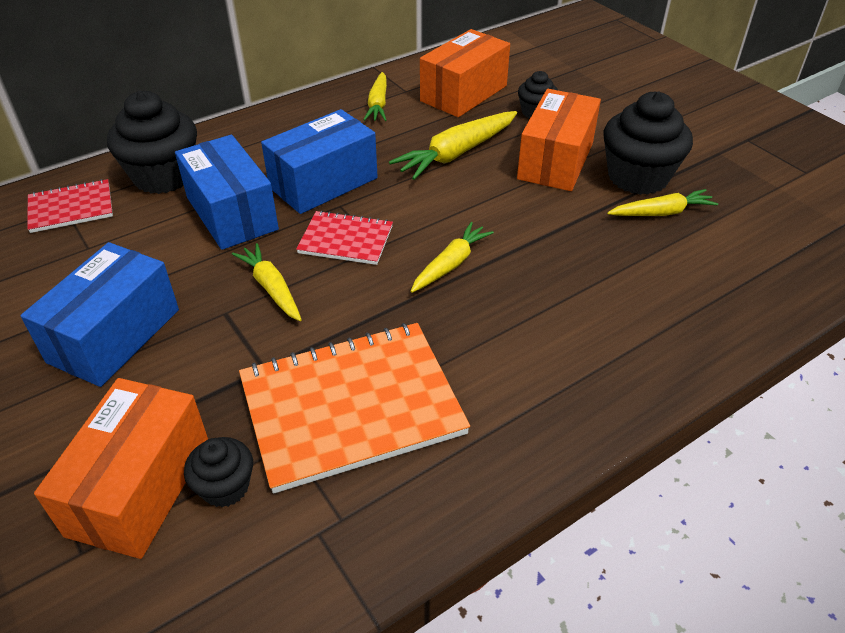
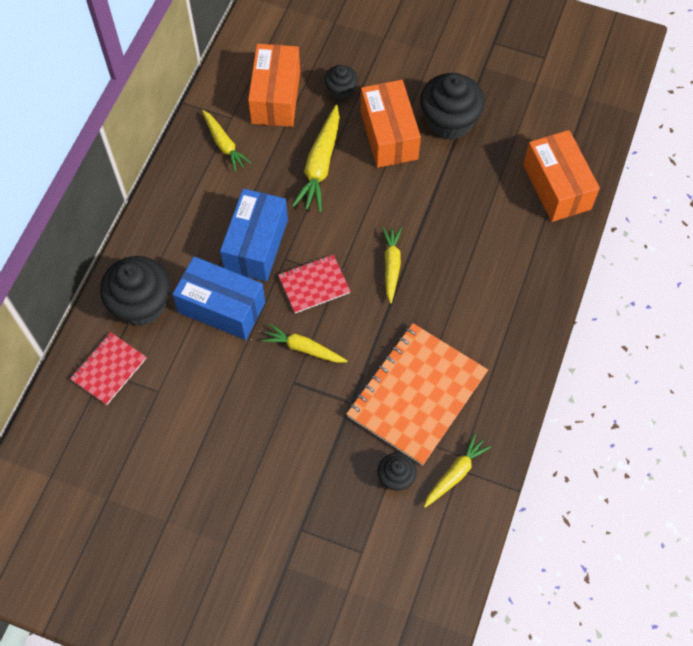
camera: 35 degrees left, 20 degrees up
blue box [20,242,179,387] -> none
orange box [34,378,208,559] -> orange box moved to [523,130,600,222]
yellow carrot [607,189,718,216] -> yellow carrot moved to [424,433,491,508]

